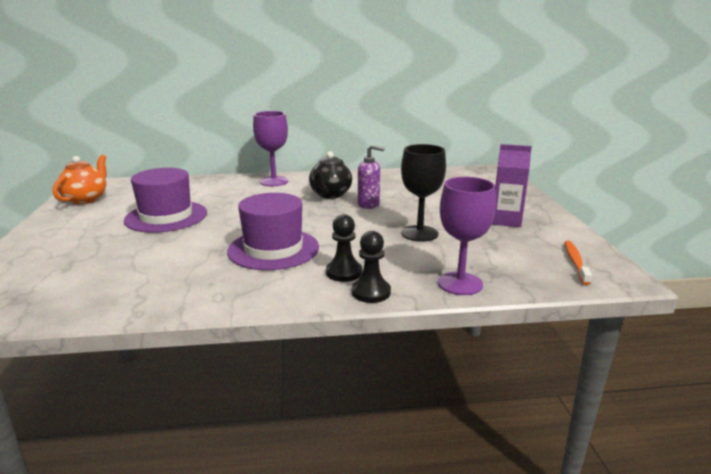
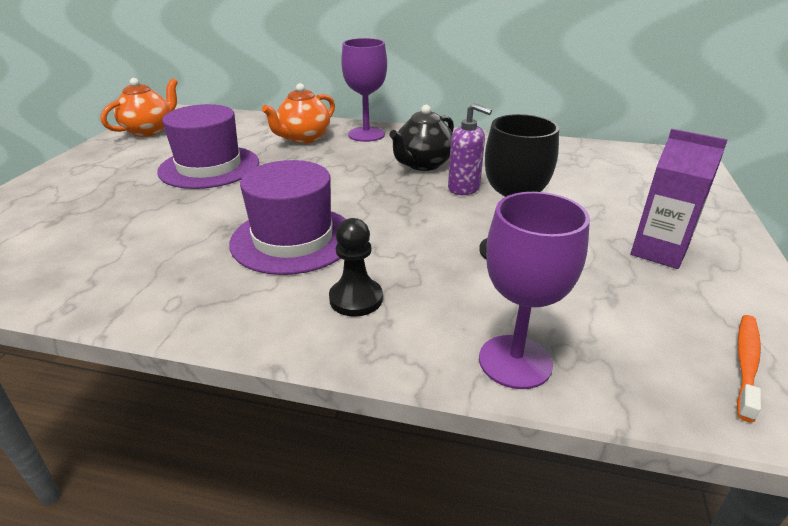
camera: 20 degrees right, 10 degrees up
black pawn [352,231,391,303] -> none
none -> orange teapot [262,83,335,144]

